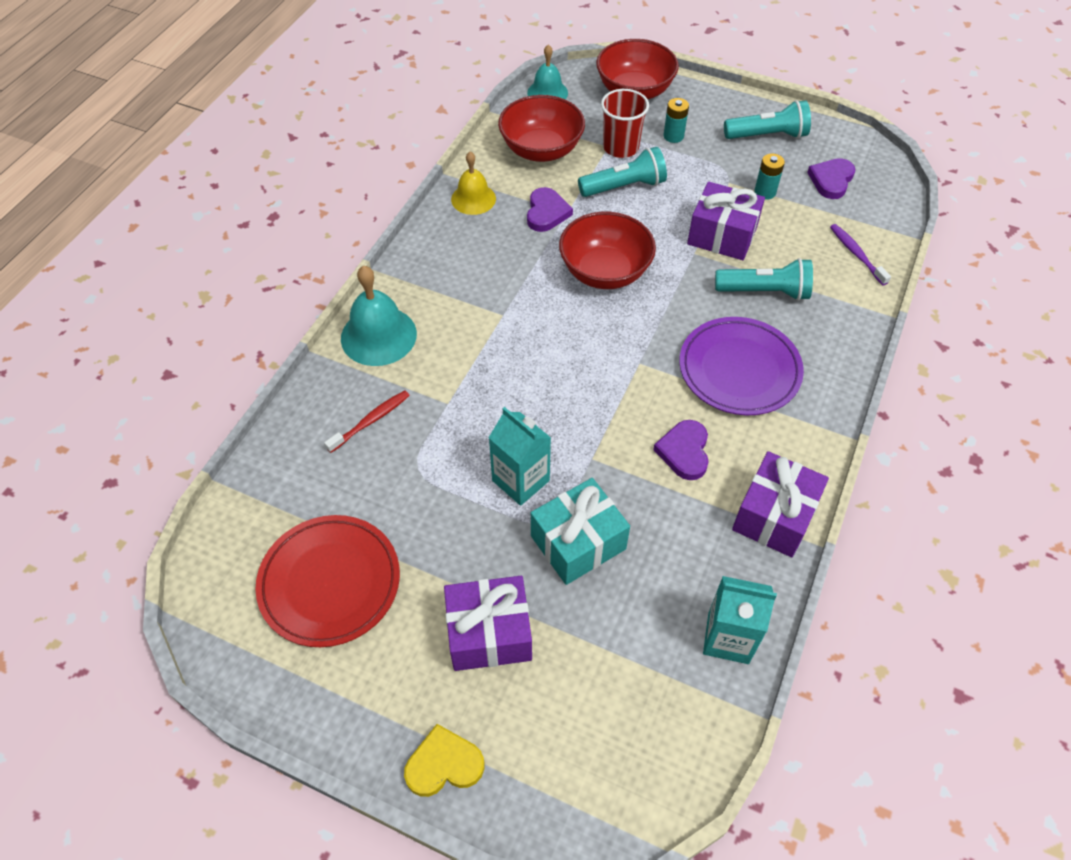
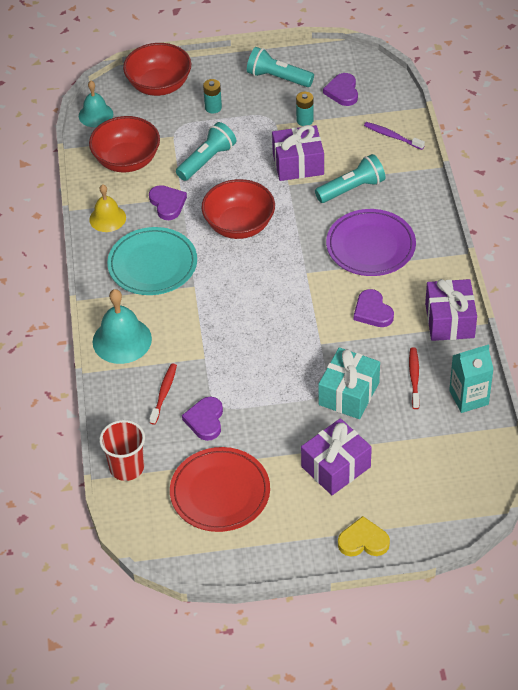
camera: 30 degrees left, 5 degrees down
yellow heart [404,724,484,797] -> yellow heart turned 45 degrees clockwise [338,516,390,557]
turquoise carton [489,407,551,506] -> none
red cup [601,89,649,158] -> red cup moved to [99,420,145,481]
turquoise flashlight [724,100,811,139] -> turquoise flashlight turned 120 degrees counterclockwise [247,47,314,87]
none -> turquoise plate [107,227,197,295]
none -> purple heart [182,397,223,441]
none -> red toothbrush [409,347,420,409]

